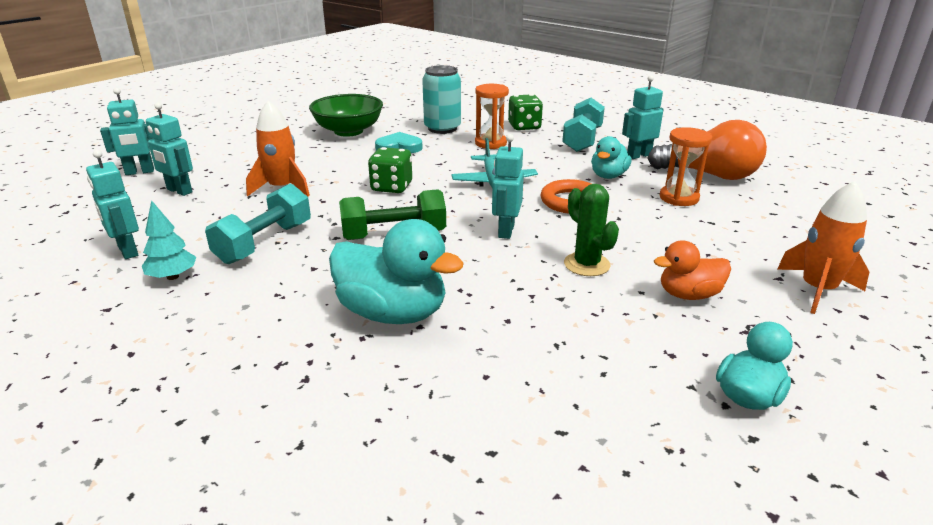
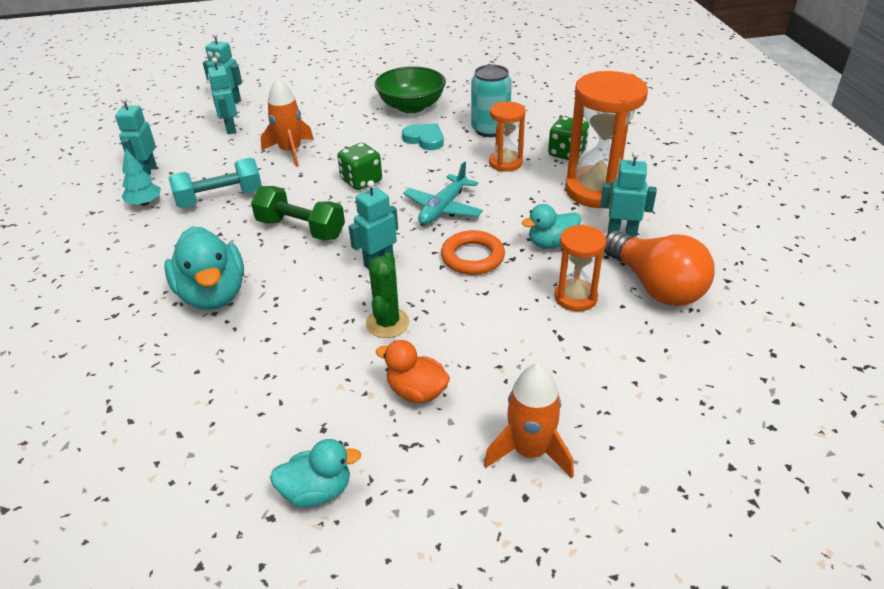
camera: 40 degrees right, 10 degrees up
turquoise dumbbell [562,98,605,152] -> orange hourglass [565,71,648,209]

